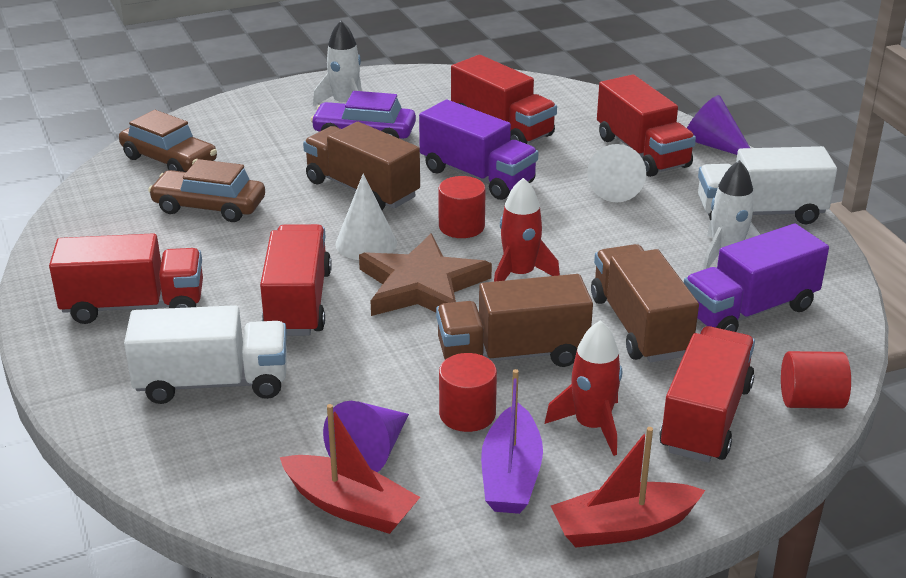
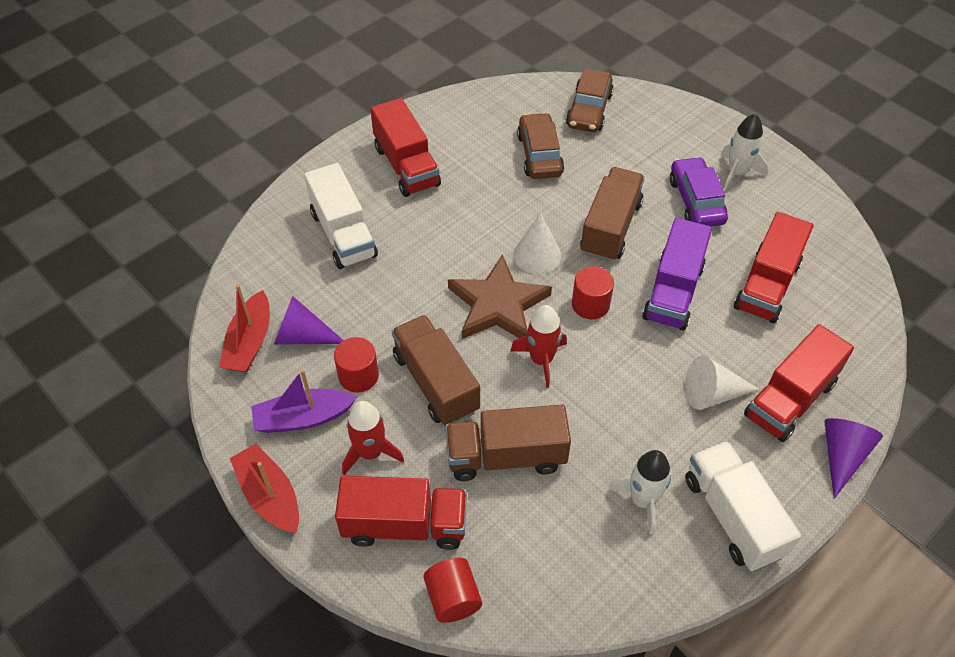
camera: 70 degrees right, 20 degrees up
red truck [260,224,332,336] -> none
brown truck [591,244,699,362] -> brown truck turned 150 degrees counterclockwise [446,405,571,481]
purple truck [684,223,829,332] -> none

